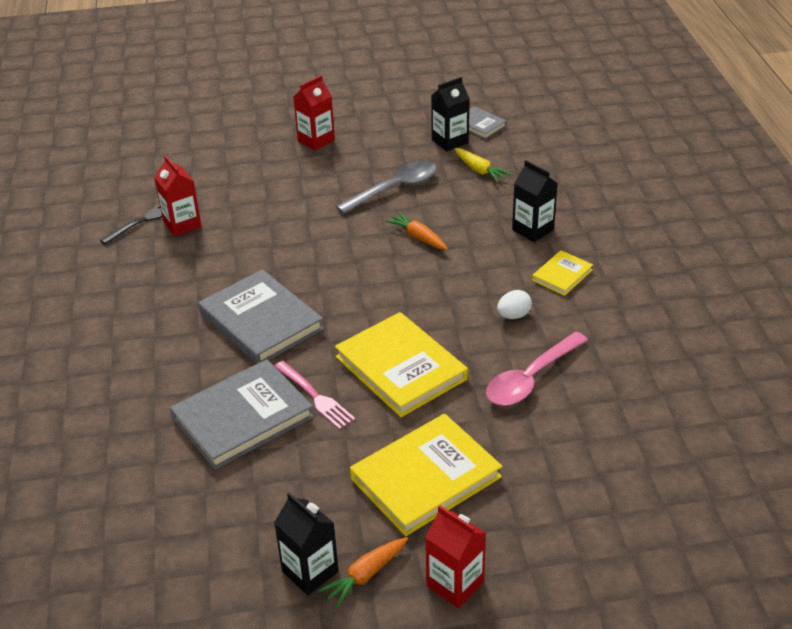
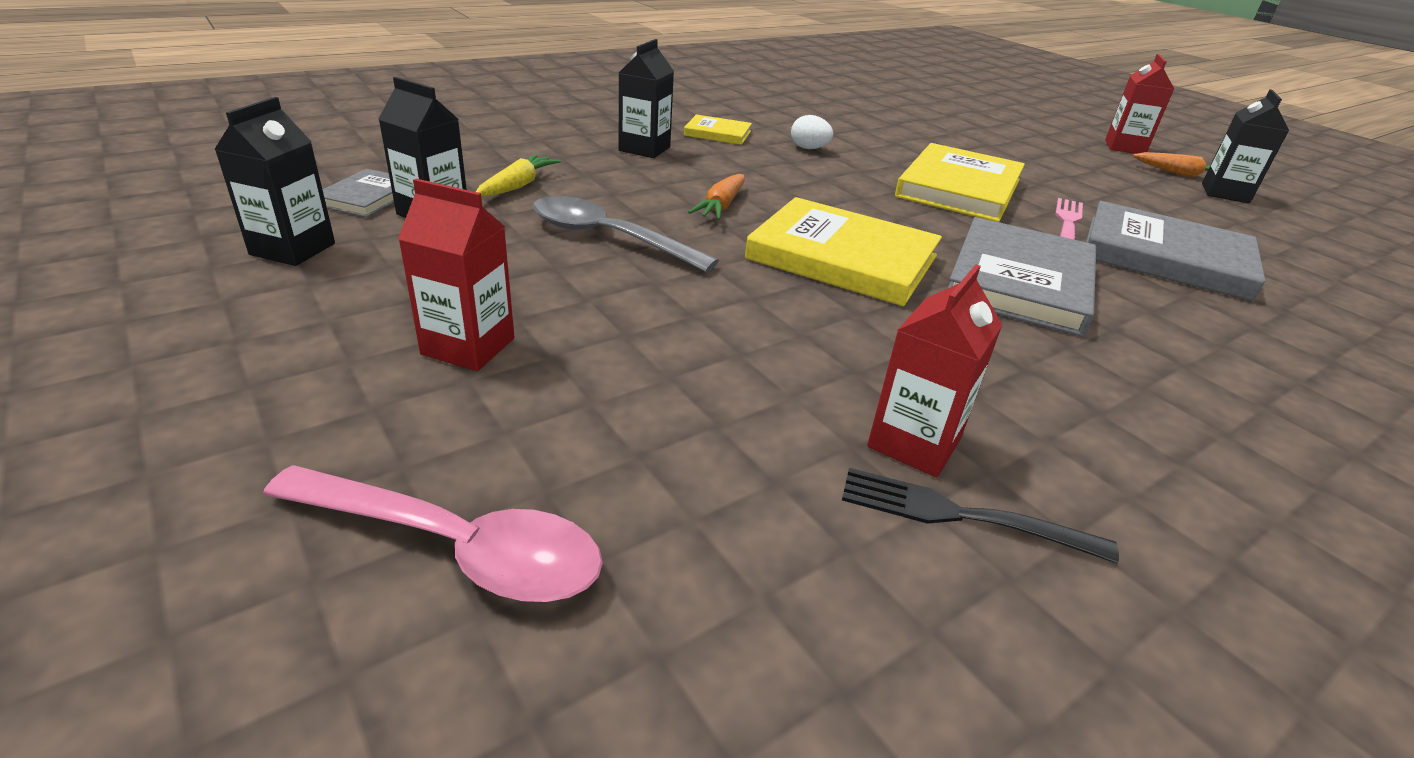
camera: 120 degrees left, 5 degrees down
yellow book [350,414,502,536] -> yellow book moved to [745,197,942,306]
pink spoon [486,332,588,406] -> pink spoon moved to [263,465,603,602]
none -> black carton [214,97,335,266]

